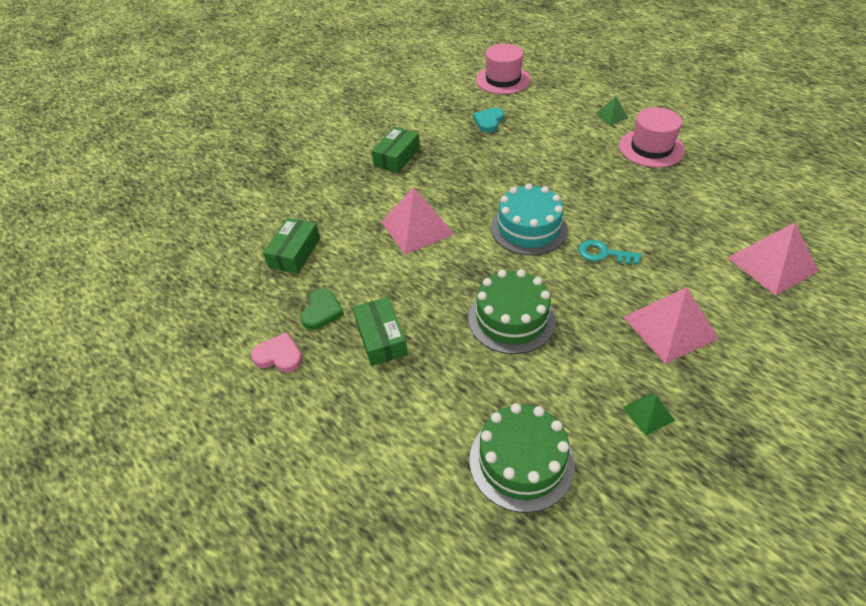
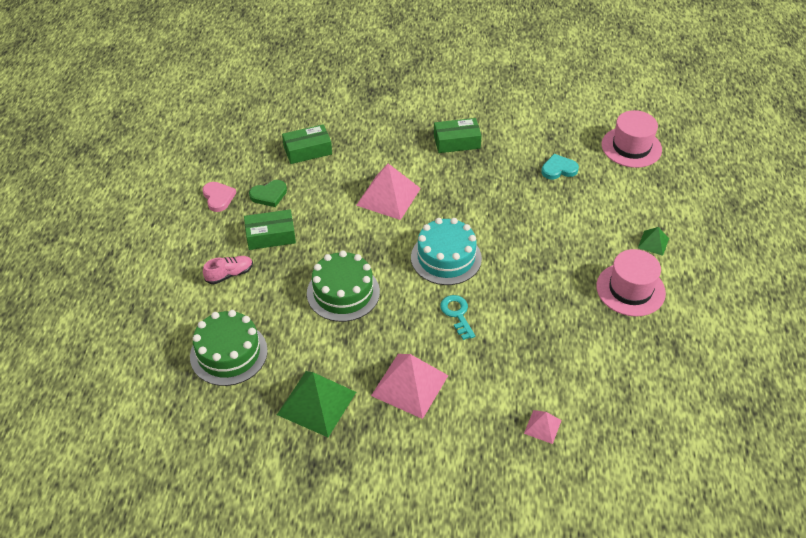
camera: 50 degrees right, 0 degrees up
green box [353,297,408,366] -> green box turned 45 degrees clockwise [244,210,296,250]
green pyramid [622,393,675,436] -> green pyramid [277,371,356,437], size x1.99
pink pyramid [727,223,819,295] -> pink pyramid [524,410,562,444], size x0.50
none -> pink shoe [203,256,253,284]

